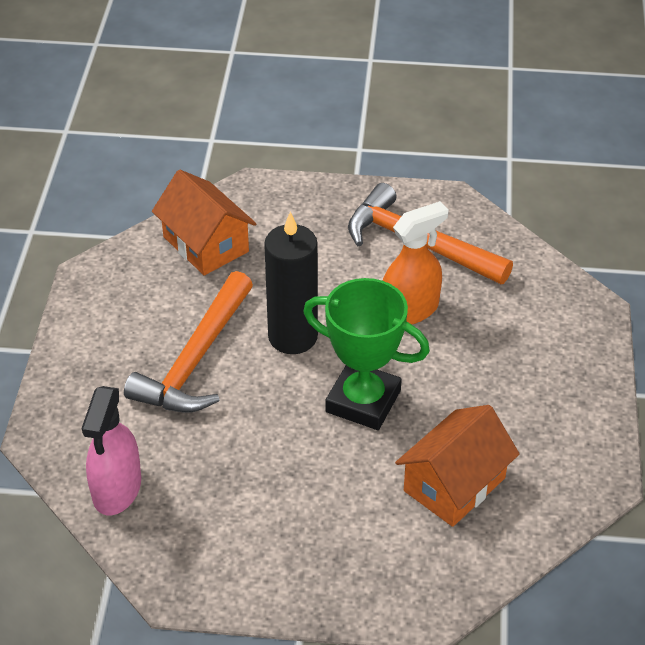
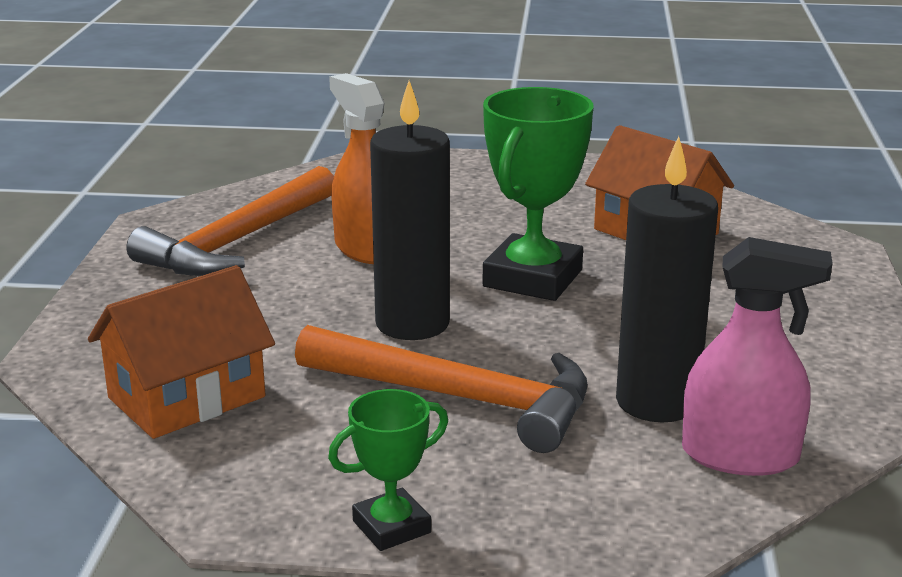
camera: 90 degrees left, 20 degrees down
none -> green trophy [328,389,448,551]
none -> black candle [616,136,718,422]

